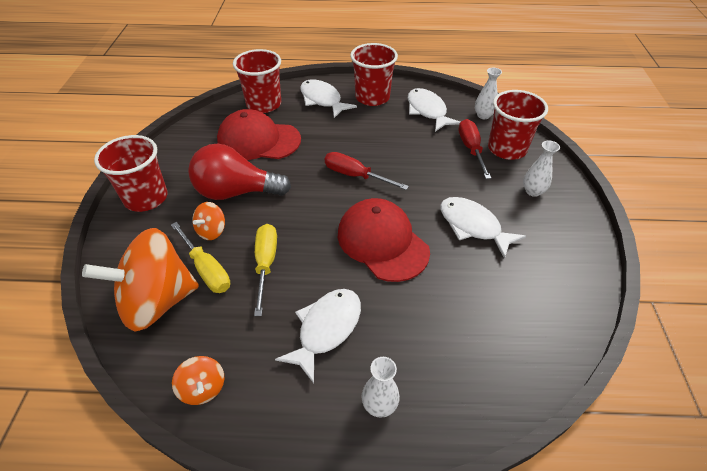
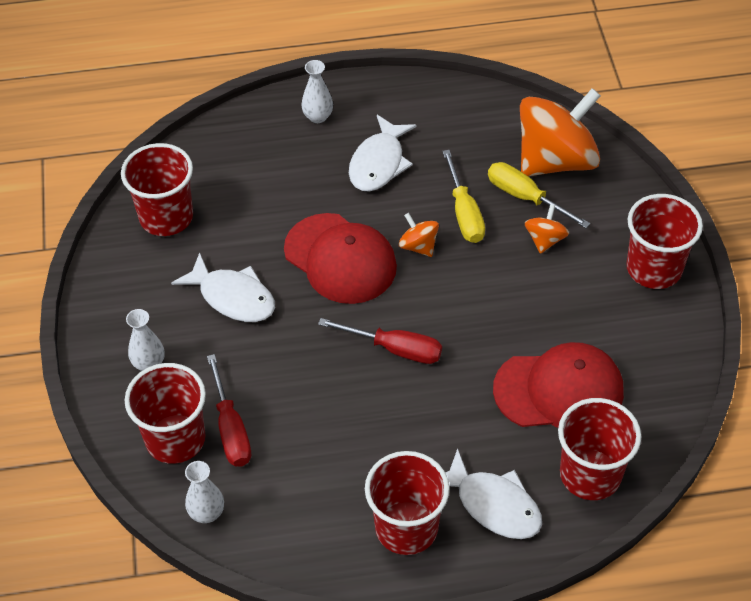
camera: 170 degrees right, 5 degrees up
orange spinning top [172,356,224,405] -> orange spinning top moved to [399,213,439,257]
red light bulb [188,143,291,200] -> none
white fish [408,88,460,132] -> none
none -> red cup [121,143,193,236]

